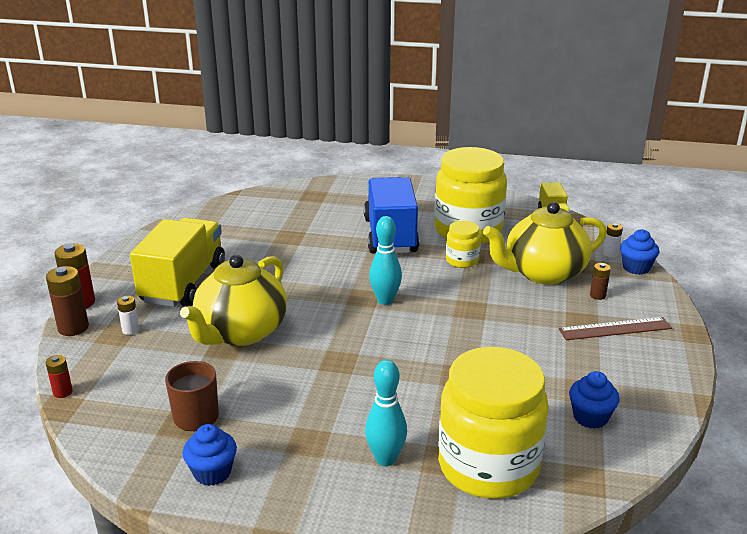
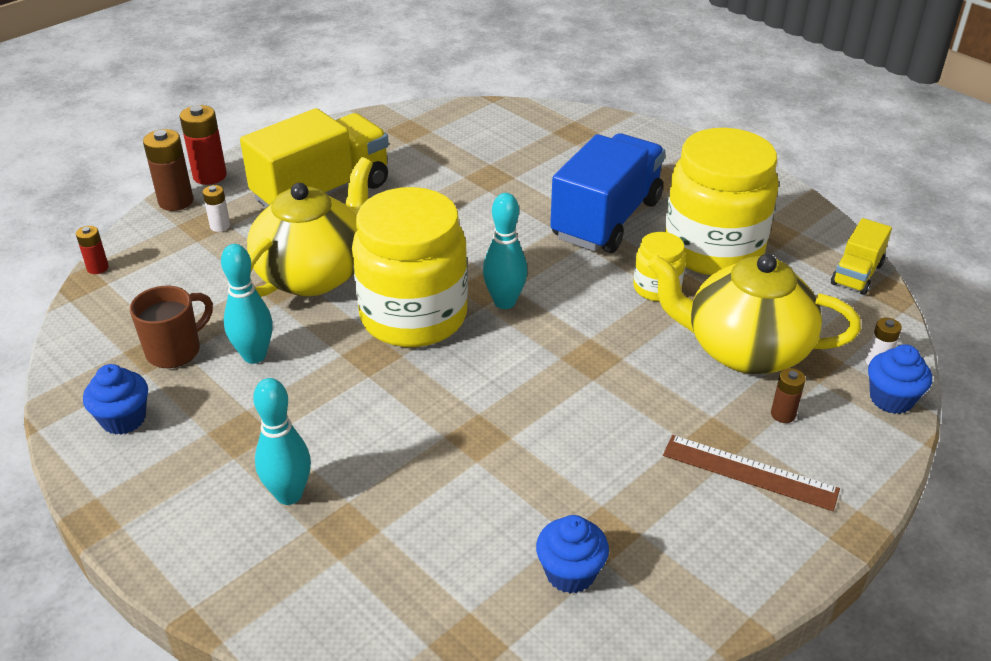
camera: 35 degrees right, 10 degrees up
yellow teapot [180,255,287,346] -> yellow teapot turned 150 degrees clockwise [247,157,373,297]
yellow jar [438,347,549,499] -> yellow jar moved to [352,187,468,347]
none -> turquoise bowling pin [221,244,273,364]

